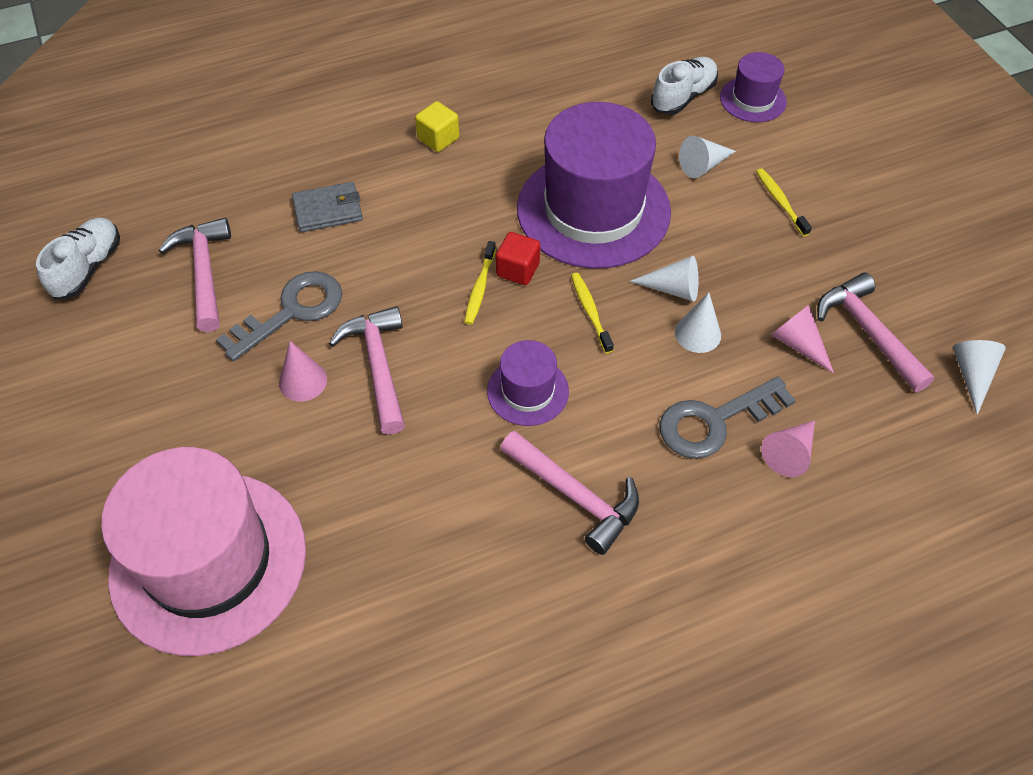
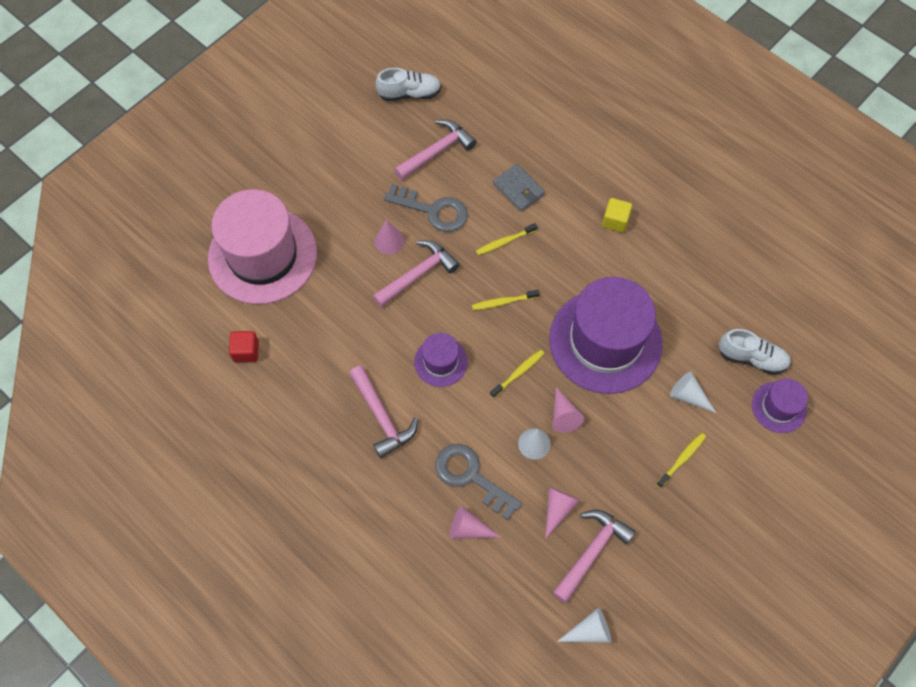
camera: 65 degrees right, 10 degrees up
red cube [496,232,540,285] -> red cube moved to [229,331,259,362]
pink hammer [500,431,639,555] -> pink hammer turned 45 degrees counterclockwise [349,366,418,458]
white cone [630,256,698,301] -> pink cone [553,387,584,433]
none -> yellow toothbrush [476,223,537,255]

